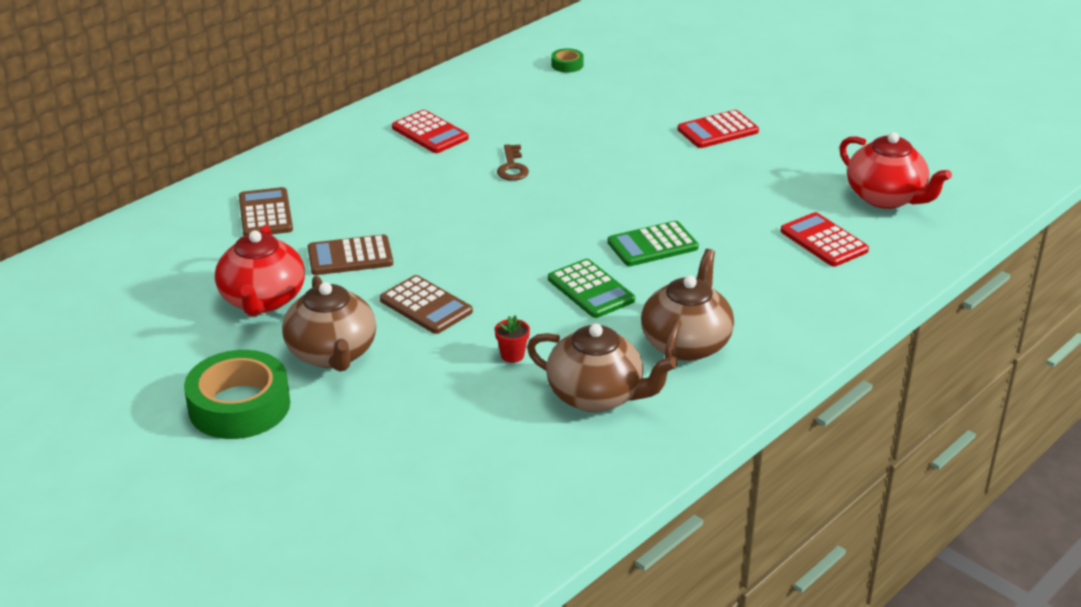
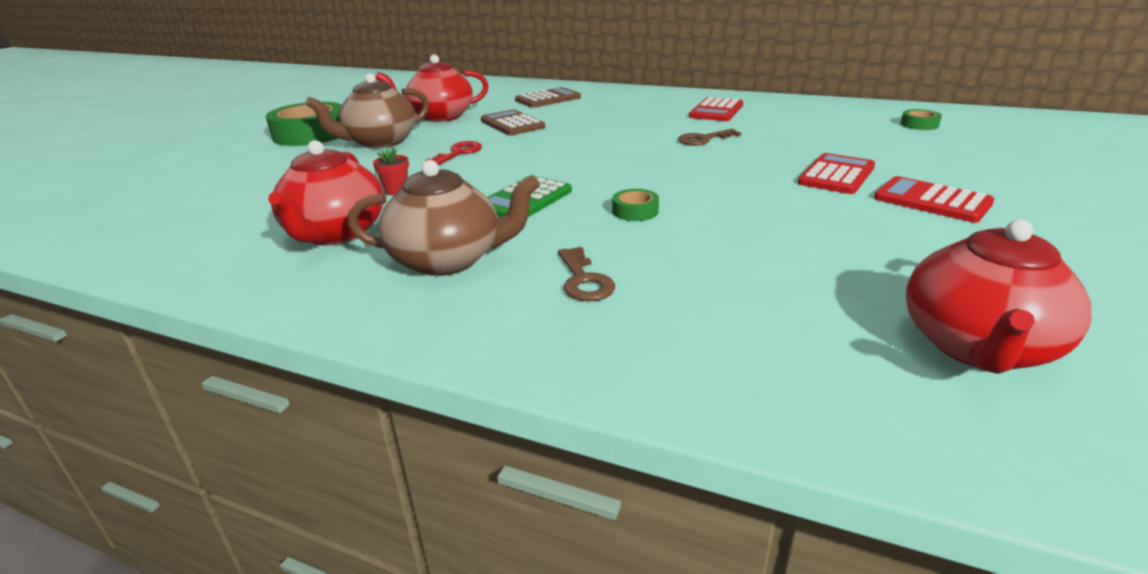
camera: 70 degrees right, 5 degrees down
brown calculator [380,275,473,334] -> red key [425,141,482,165]
brown teapot [527,324,677,412] -> red teapot [268,140,383,246]
green calculator [607,221,699,266] -> green tape [612,189,659,221]
red calculator [781,212,869,267] -> red calculator moved to [798,153,875,194]
none -> brown key [558,247,615,301]

